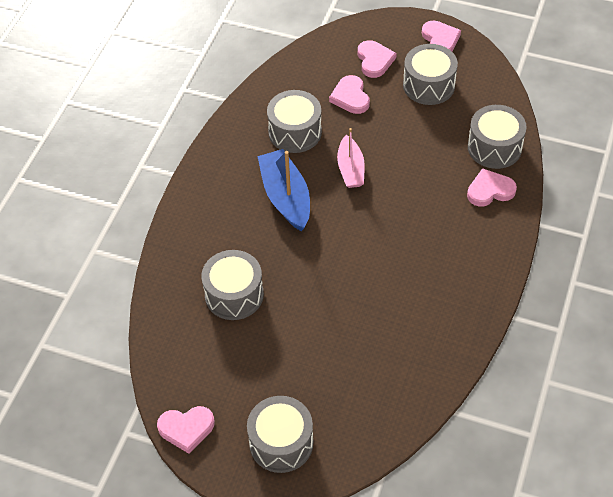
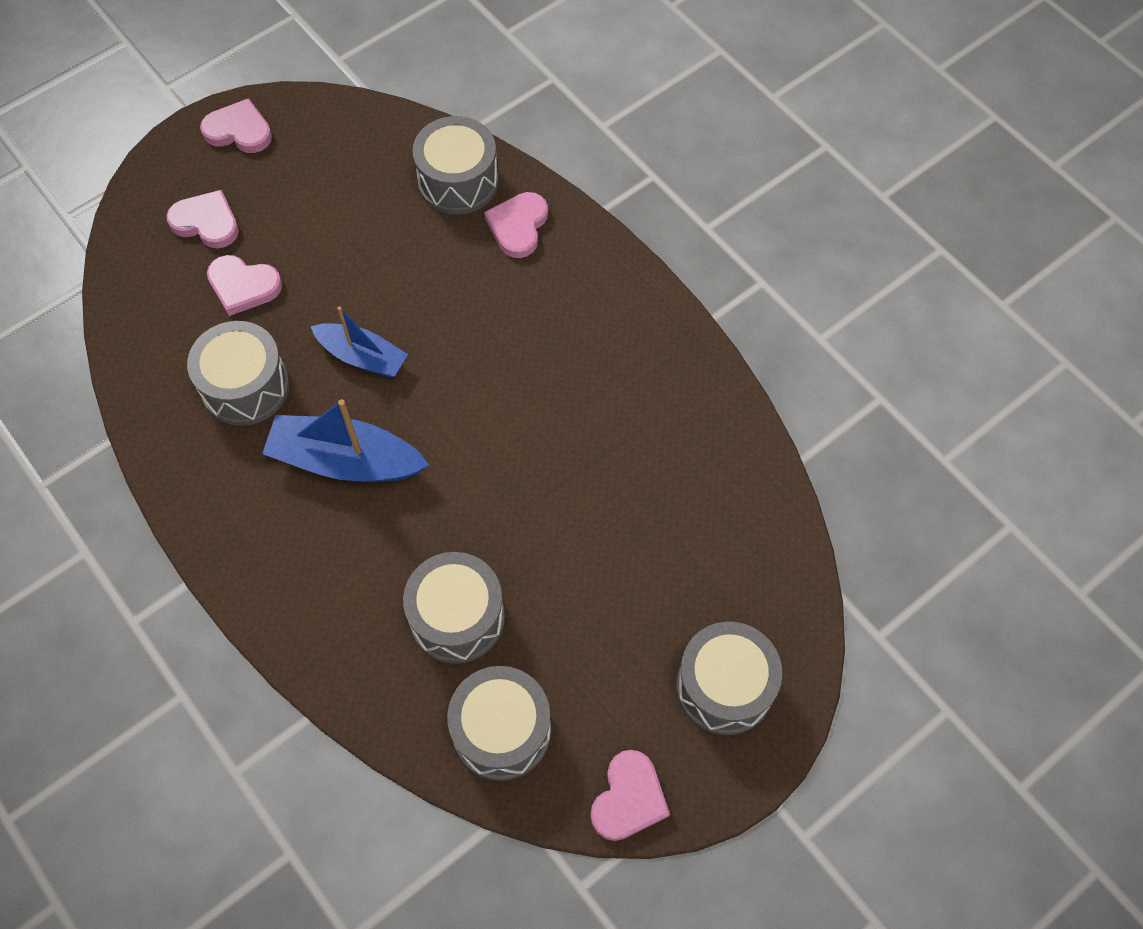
camera: 60 degrees left, 10 degrees up
pink boat [337,128,365,188] -> blue boat [311,306,408,378]
grey drum [403,44,458,105] -> grey drum moved to [447,666,551,781]

